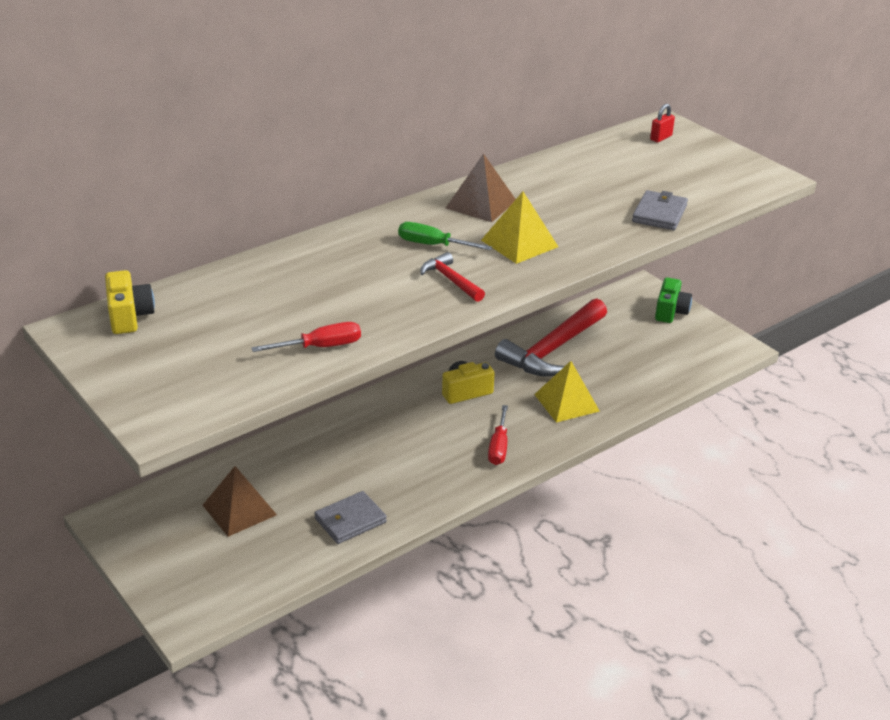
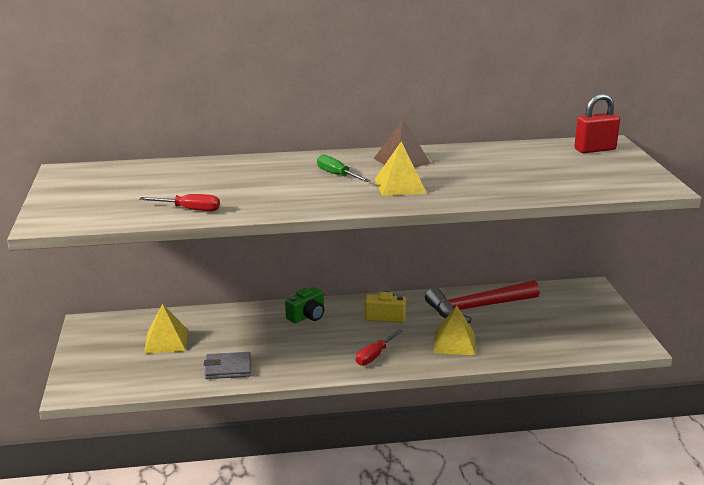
camera: 30 degrees right, 10 degrees down
yellow camera [105,270,155,334] -> none
brown pyramid [203,466,277,537] -> yellow pyramid [144,304,188,354]
red hammer [420,252,485,302] -> none
grey wallet [632,190,688,230] -> none
red padlock [650,104,675,143] -> red padlock [574,93,620,153], size x1.88
green camera [655,277,692,323] -> green camera moved to [285,287,324,323]

